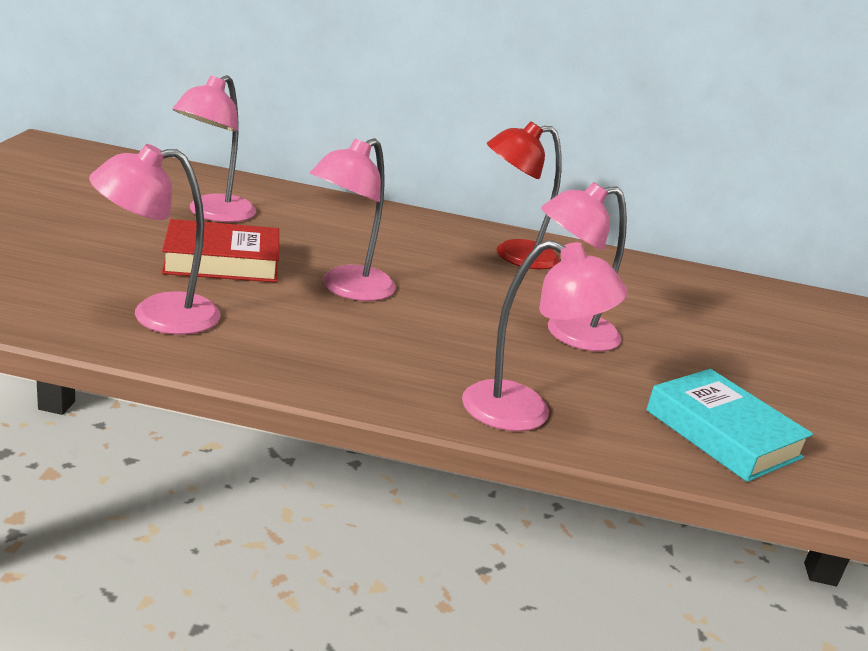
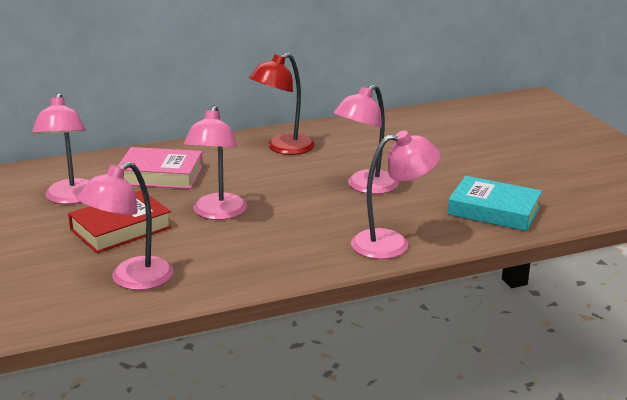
camera: 25 degrees left, 0 degrees up
none -> pink book [118,147,203,189]

